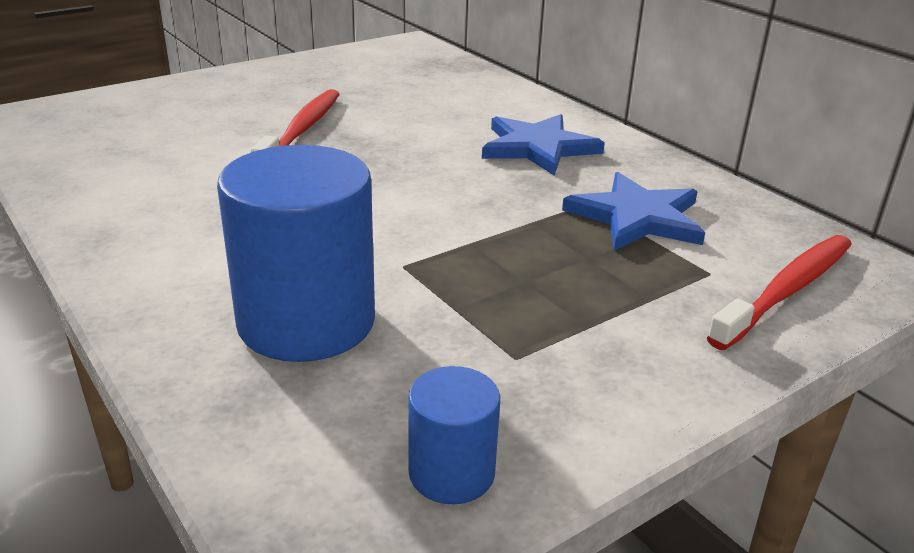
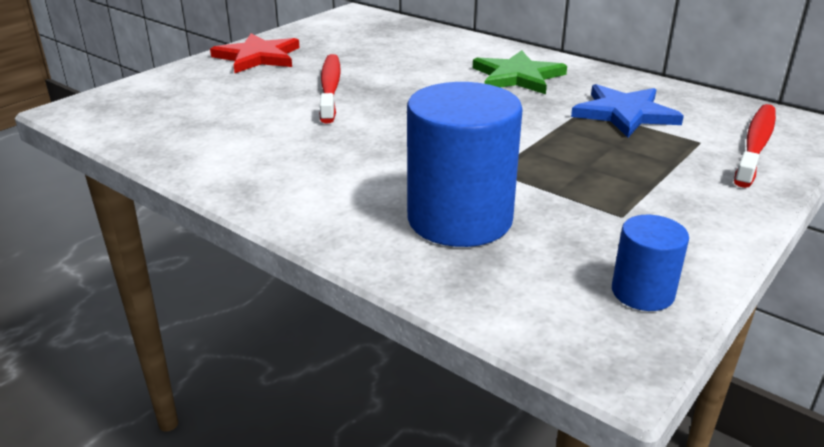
camera: 15 degrees left, 0 degrees up
blue star [482,114,605,176] -> green star [473,50,567,94]
none -> red star [210,33,300,73]

